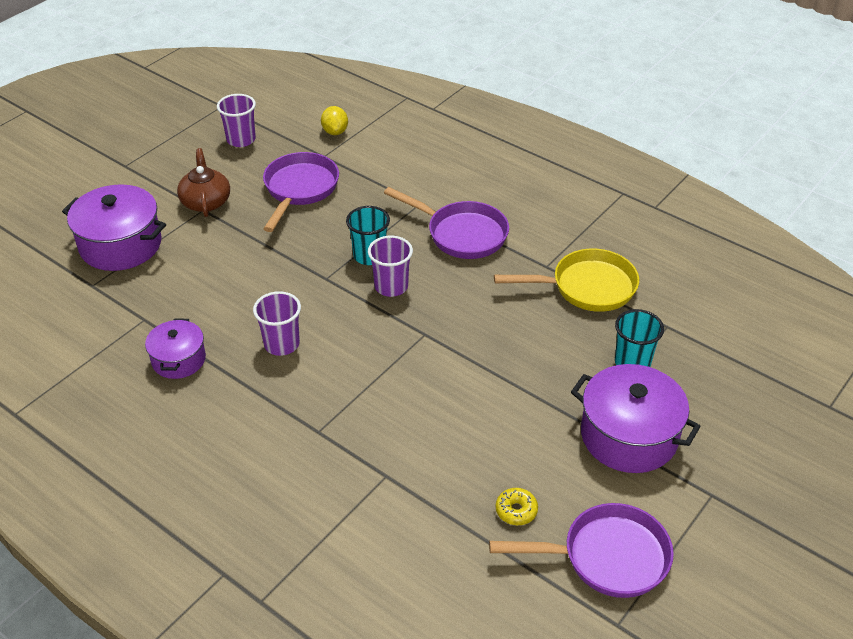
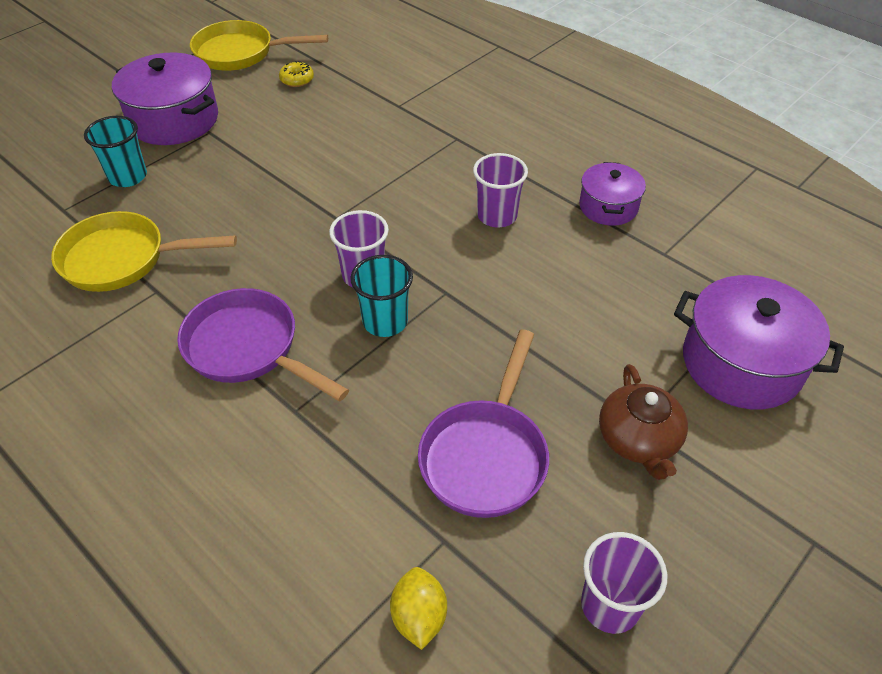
camera: 175 degrees left, 5 degrees up
purple pan [489,503,674,598] -> yellow pan [190,20,328,71]

